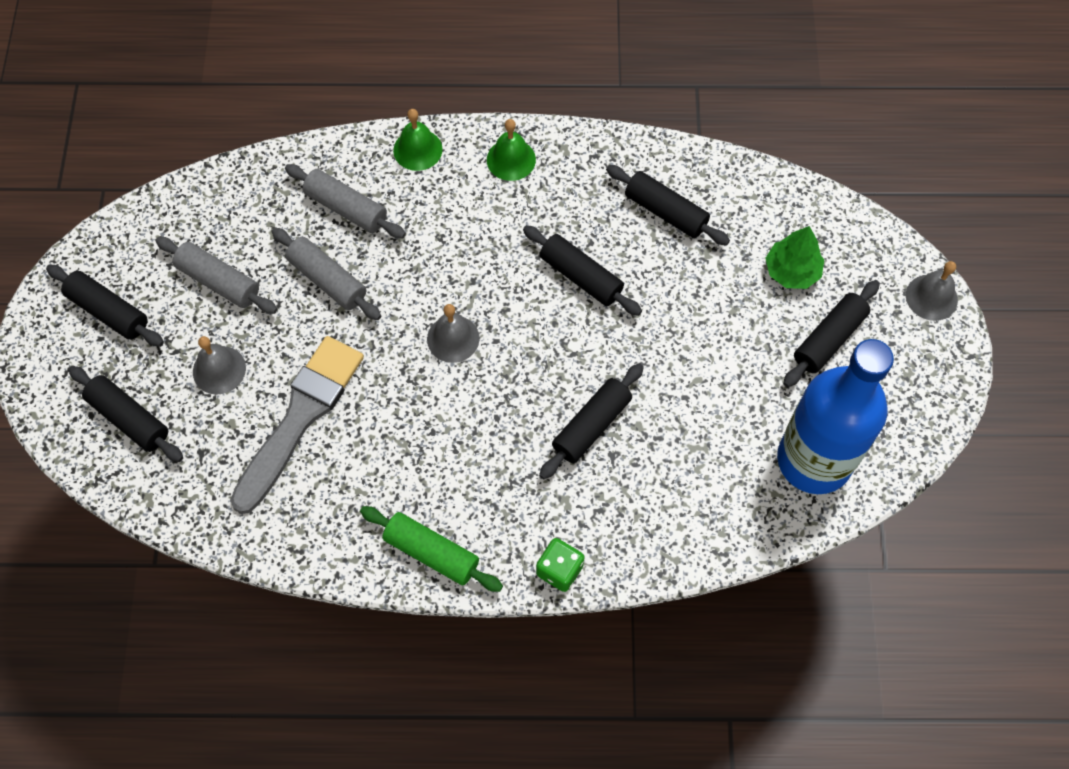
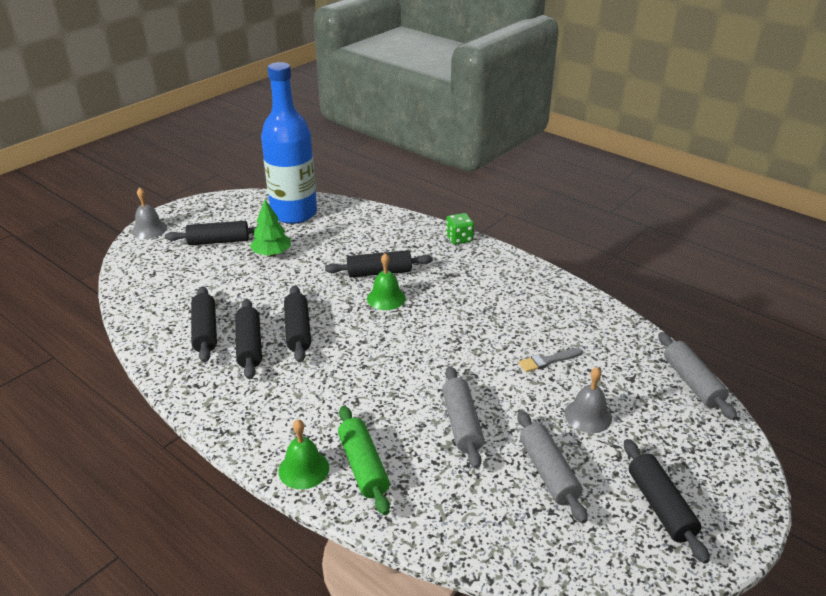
camera: 140 degrees left, 30 degrees down
black rolling pin [68,366,183,462] -> black rolling pin moved to [235,299,262,379]
grey brush [231,336,364,514] -> grey brush [519,348,582,372], size x0.42
grey rolling pin [285,164,406,238] -> grey rolling pin moved to [658,332,737,420]
green rolling pin [360,506,503,592] -> green rolling pin moved to [338,406,390,515]
grey bell [427,304,480,363] -> none
green bell [487,119,536,181] -> green bell moved to [367,253,406,310]
green tree [765,226,824,289] -> green tree moved to [250,200,291,256]

